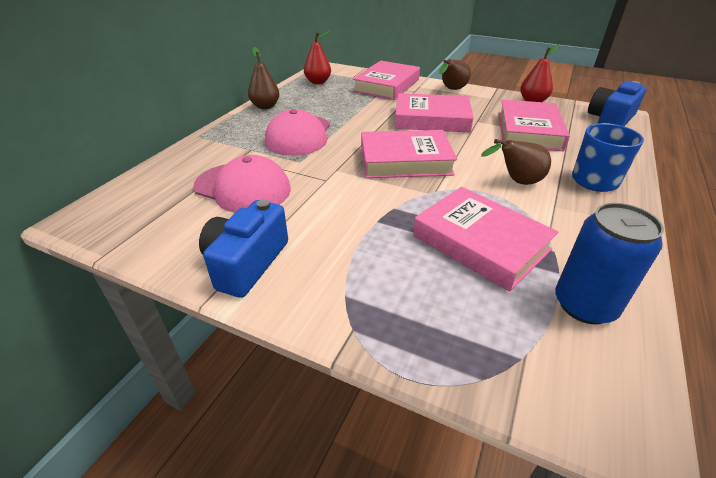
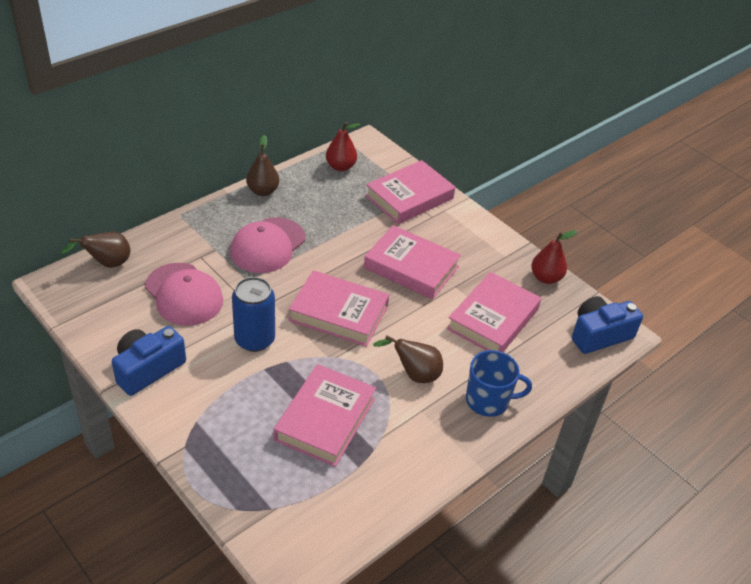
camera: 20 degrees right, 5 degrees up
pink book [413,187,559,291] -> pink book turned 45 degrees clockwise [274,364,376,467]
brown pear [439,59,471,90] -> brown pear moved to [61,232,131,268]
blue can [555,203,664,324] -> blue can moved to [232,277,275,352]

